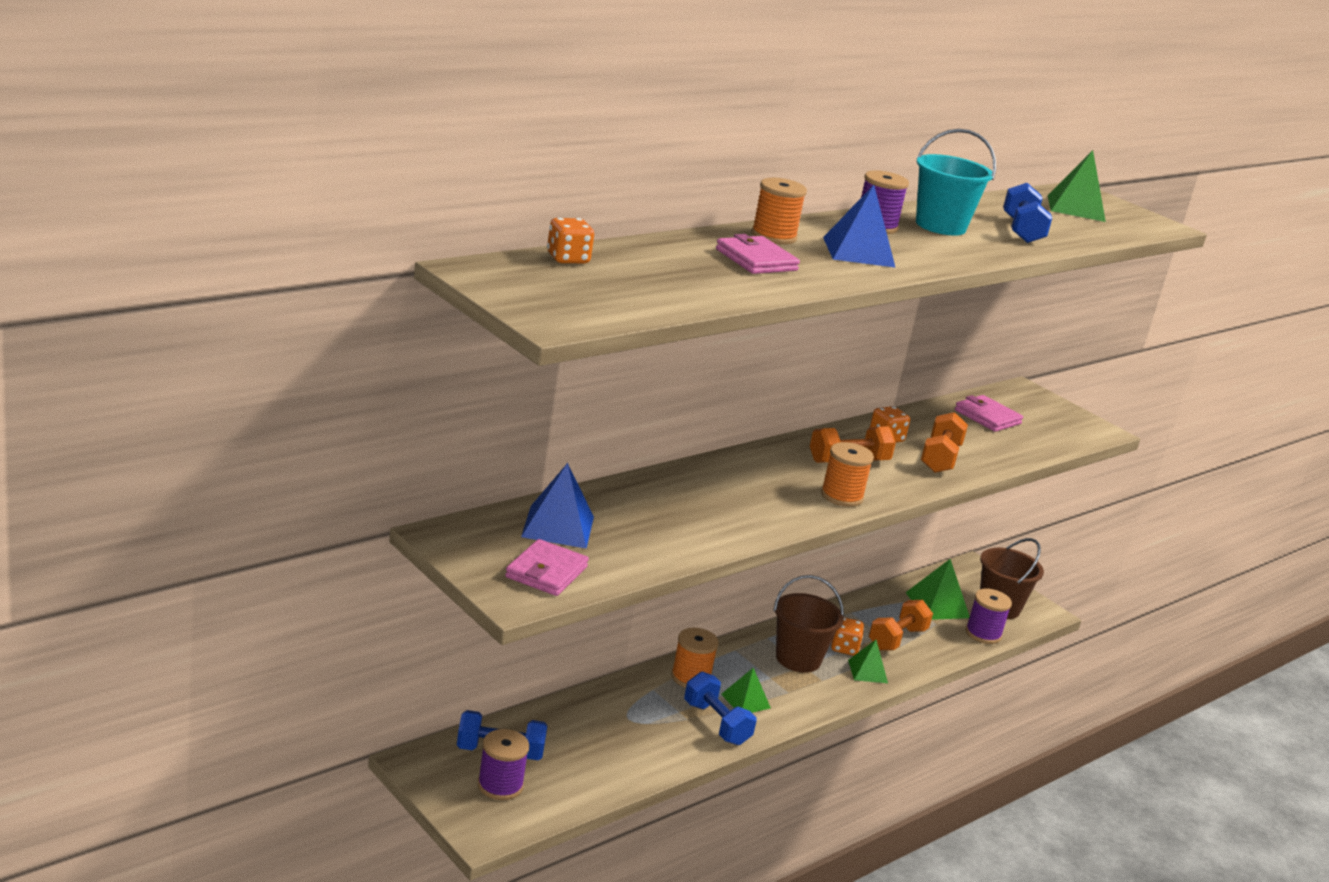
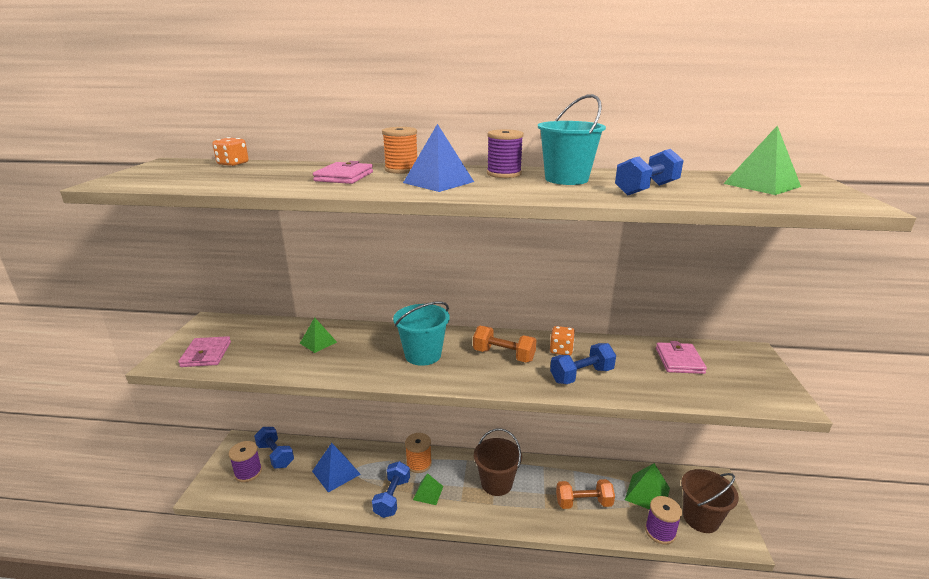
camera: 50 degrees right, 0 degrees up
pink wallet [505,539,589,596] -> pink wallet turned 75 degrees counterclockwise [178,336,231,367]
blue pyramid [521,463,594,548] -> blue pyramid moved to [312,443,361,493]
orange spool [821,442,874,507] -> none
orange dice [831,617,864,656] -> none
green pyramid [848,640,888,683] -> green pyramid moved to [300,317,337,353]
orange dumbbell [921,412,968,473] -> blue dumbbell [550,343,616,384]
none -> turquoise bucket [393,302,450,366]

